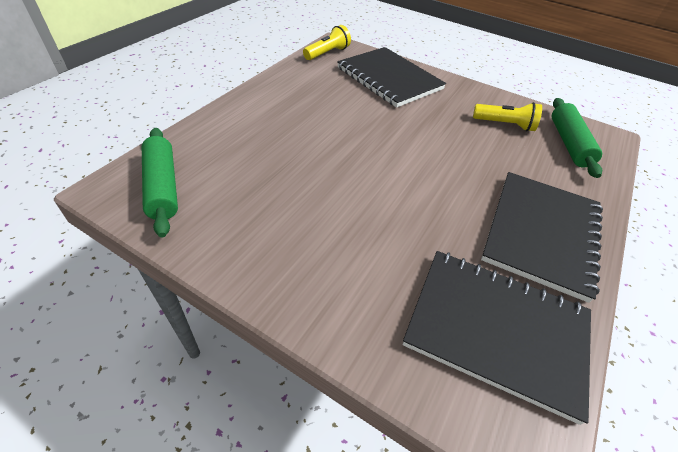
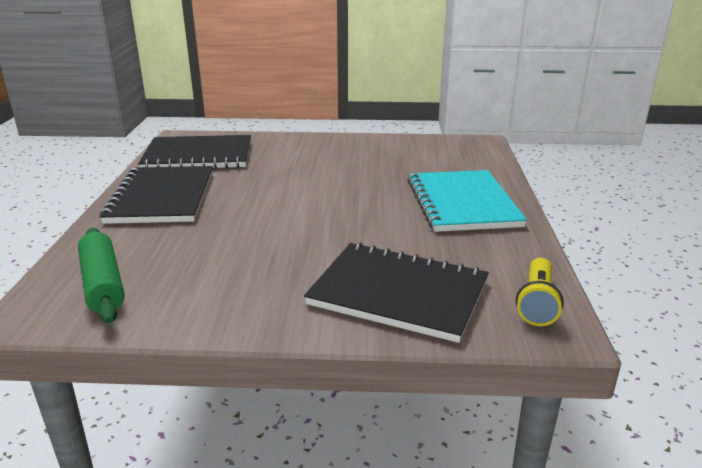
camera: 155 degrees right, 20 degrees down
green rolling pin [142,128,178,237] -> none
yellow flashlight [473,102,542,132] -> none
none -> turquoise notebook [408,170,527,232]

